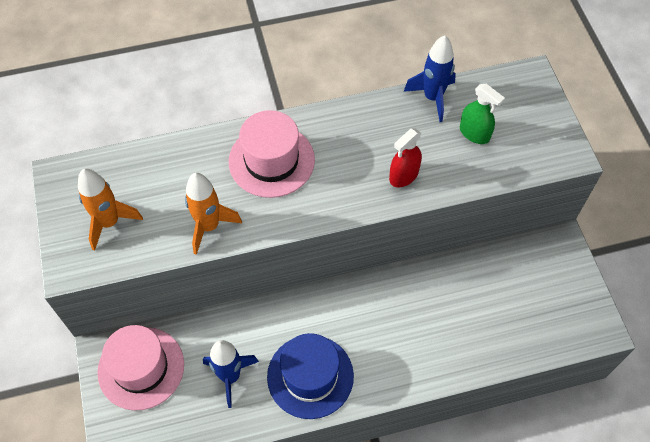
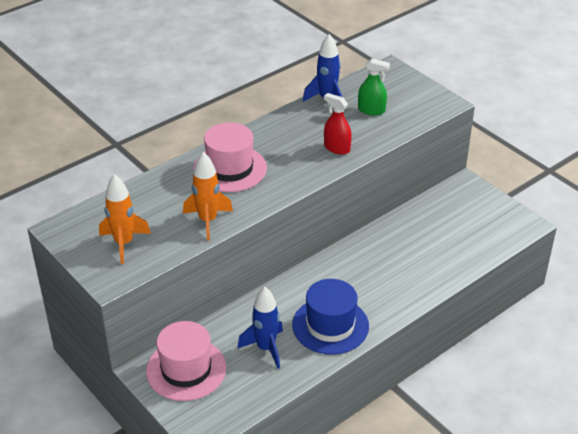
camera: 25 degrees left, 20 degrees down
red spray bottle [389,129,422,187] -> red spray bottle turned 105 degrees clockwise [324,93,352,155]

